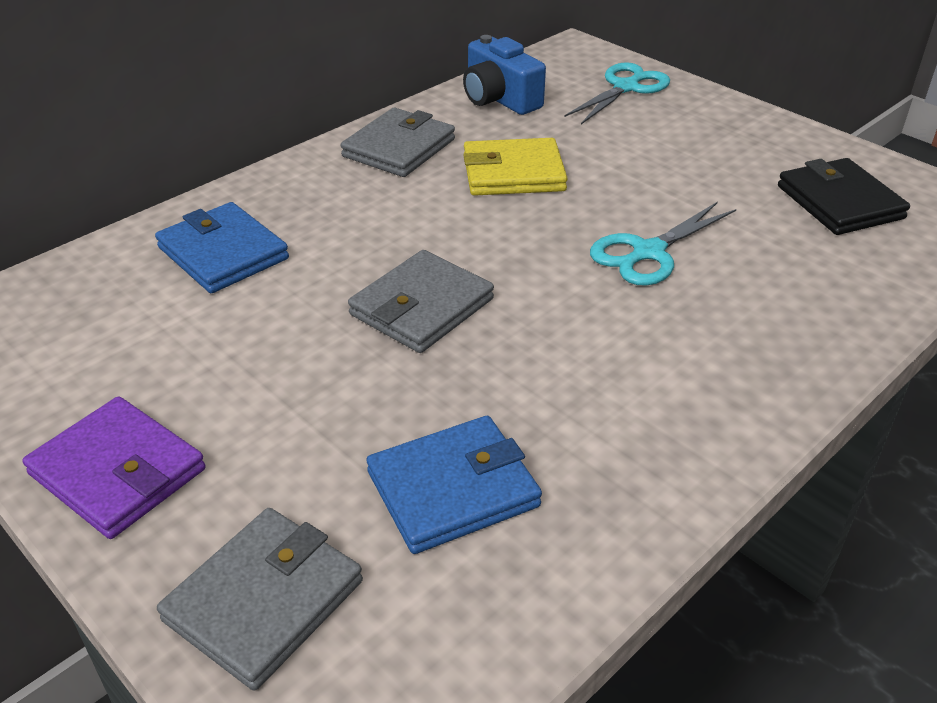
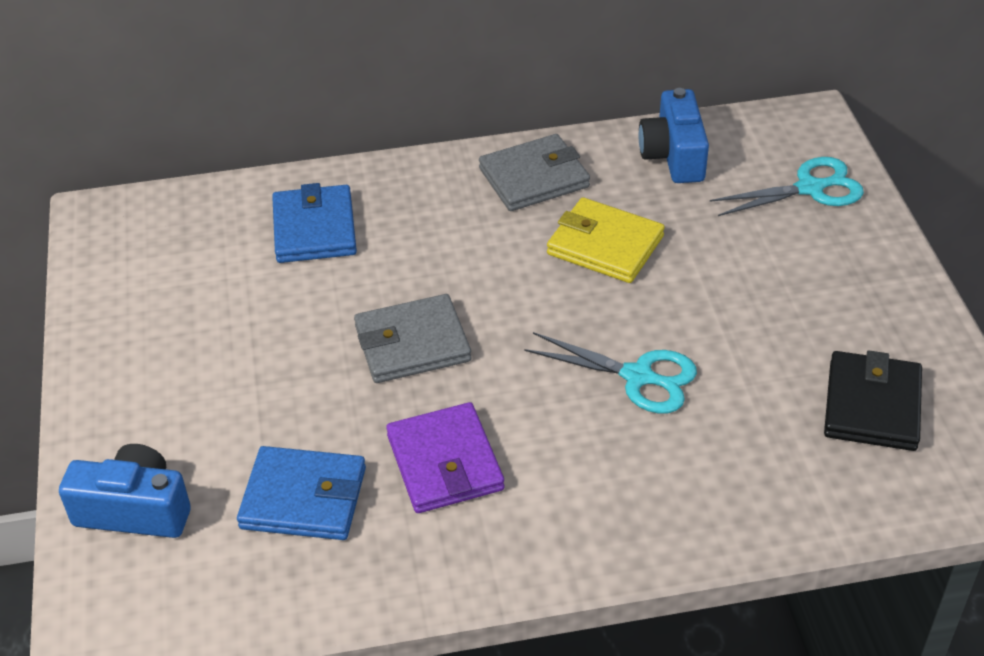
camera: 35 degrees right, 5 degrees up
purple wallet [23,396,206,539] -> purple wallet moved to [386,402,505,513]
grey wallet [157,508,363,691] -> blue camera [59,444,191,538]
turquoise scissors [590,202,736,286] -> turquoise scissors turned 150 degrees counterclockwise [524,332,697,414]

